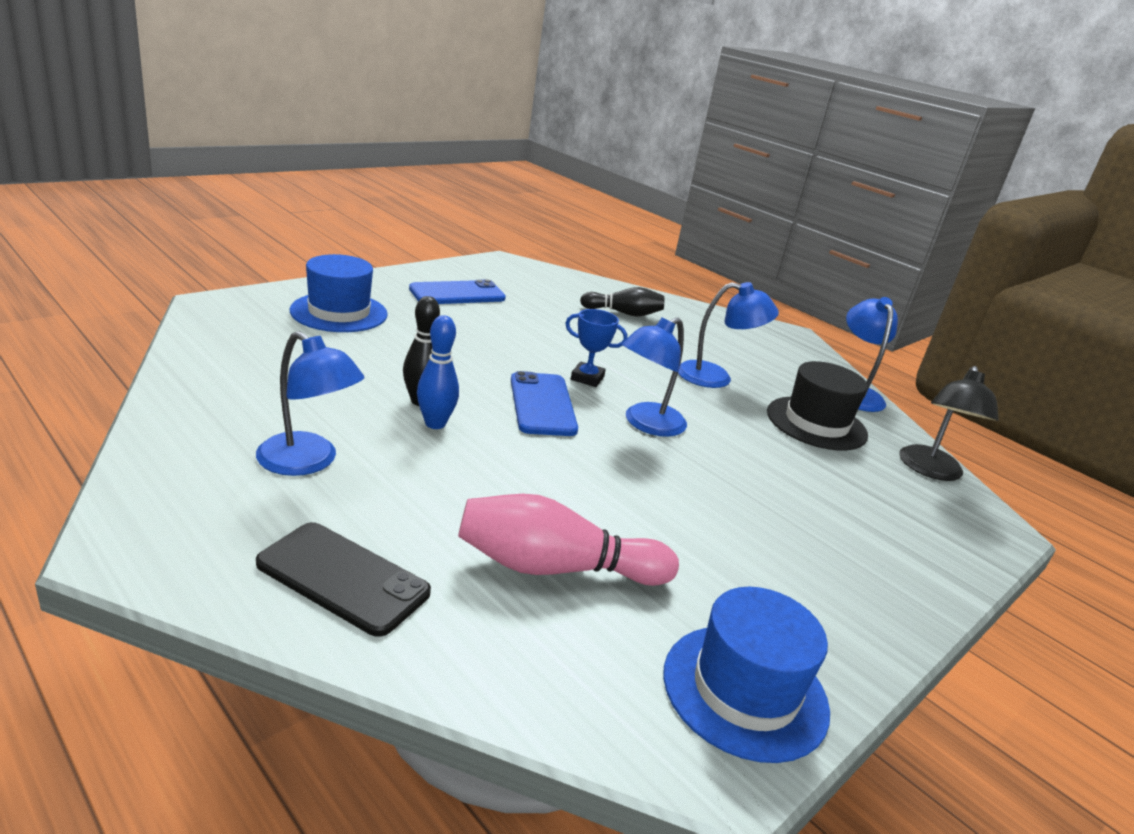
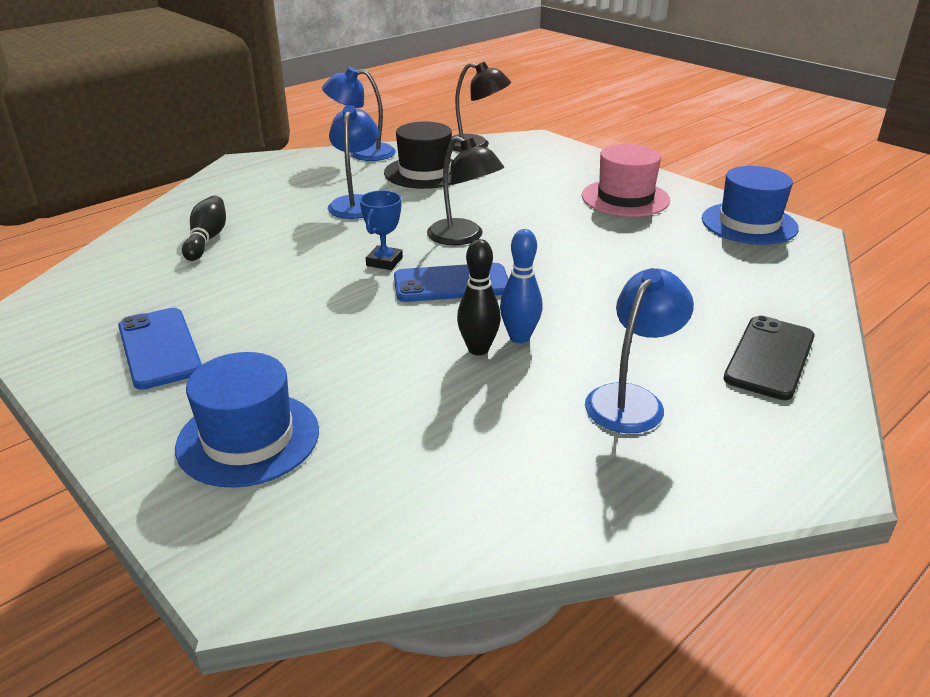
camera: 85 degrees left, 5 degrees up
pink bowling pin [458,494,679,586] -> none
blue lamp [622,318,687,437] -> black lamp [427,136,504,245]
none -> pink hat [582,144,670,217]

